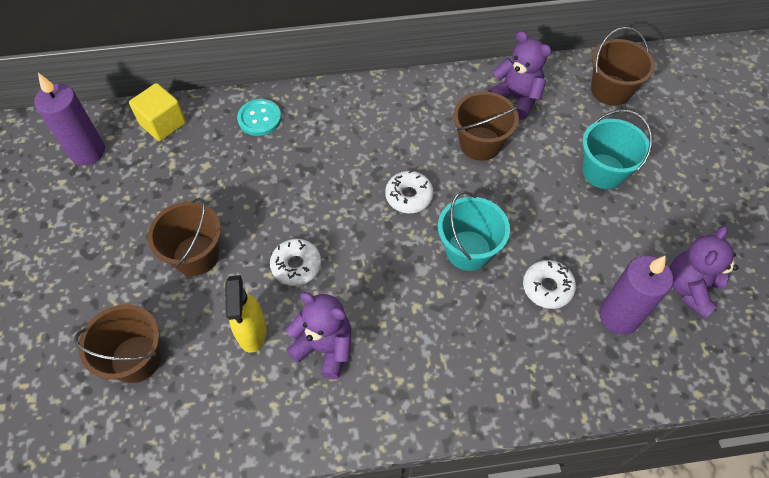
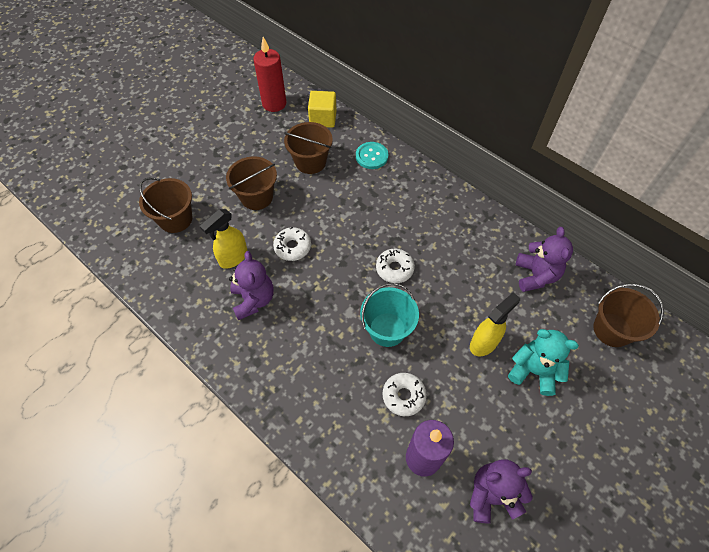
camera: 50 degrees right, 0 degrees up
purple candle [34,73,105,165] -> red candle [253,37,286,112]
brown bucket [453,91,519,161] -> brown bucket moved to [284,122,333,174]
turquoise bucket [582,110,652,189] -> turquoise teddy bear [508,329,579,396]
none -> yellow spray bottle [470,292,520,356]

